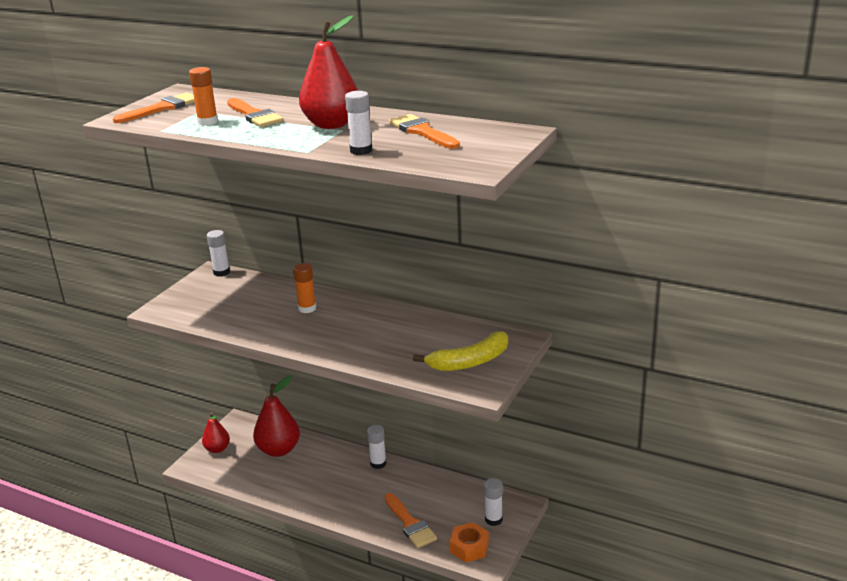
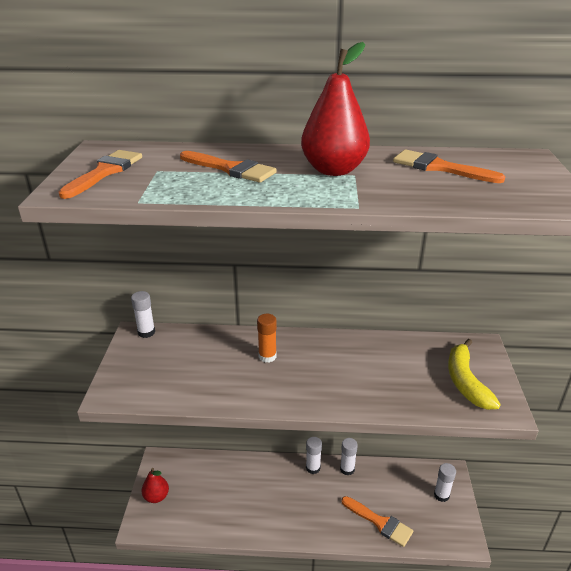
camera: 25 degrees left, 5 degrees up
orange glue stick [189,67,218,126] -> none
red pear [253,376,300,457] -> none
white glue stick [345,91,372,155] -> white glue stick moved to [340,438,358,476]
yellow banana [413,331,508,371] -> yellow banana turned 135 degrees clockwise [448,339,501,410]
orange nut [450,522,489,562] -> none

